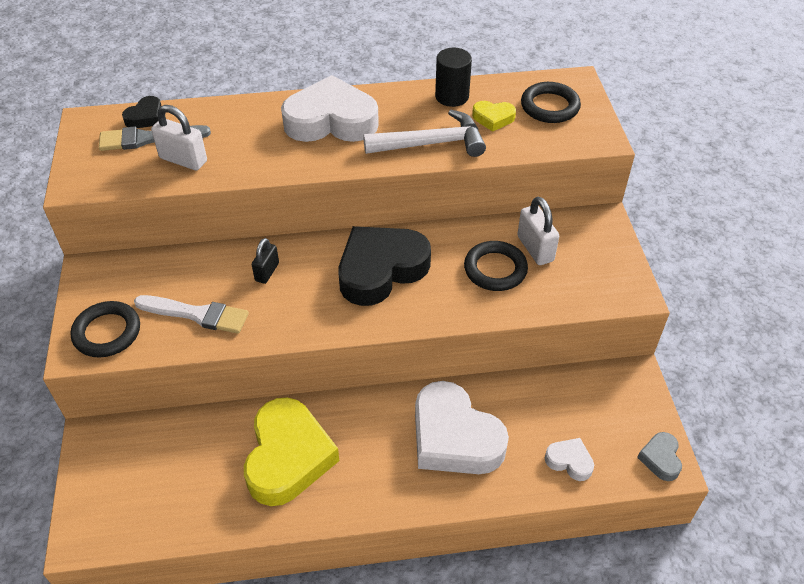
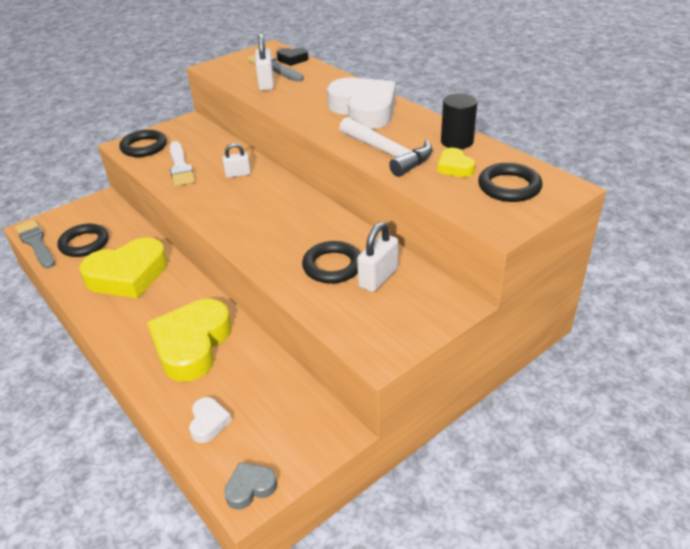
camera: 60 degrees right, 10 degrees down
black padlock [252,238,279,284] -> white padlock [222,143,251,178]
black heart [339,226,431,306] -> none
white heart [415,381,509,474] -> yellow heart [147,299,232,382]
none -> grey brush [15,220,55,268]
none -> black ring [57,224,109,257]

